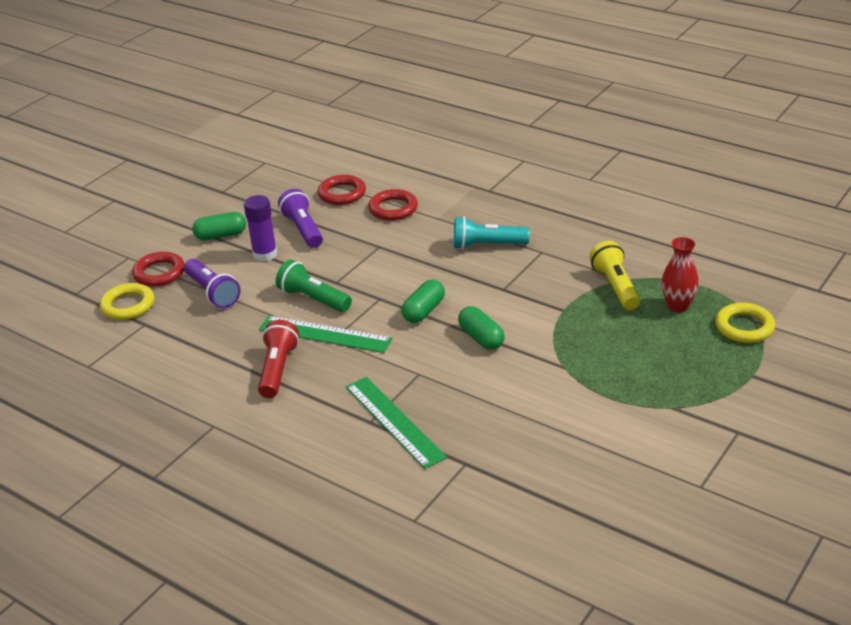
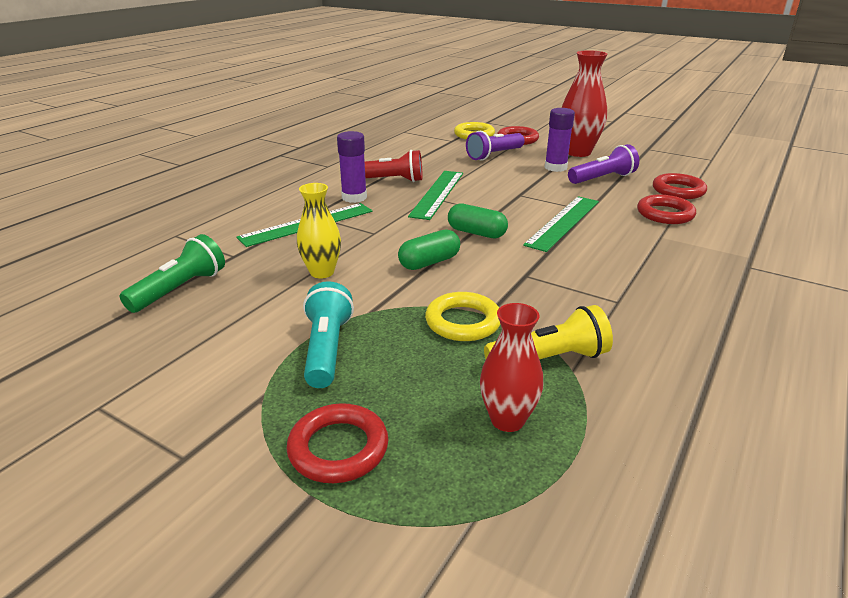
camera: 85 degrees right, 5 degrees down
green capsule [192,212,246,240] -> red vase [562,50,607,157]
green flashlight [276,260,352,312] -> green flashlight moved to [120,234,225,313]
turquoise flashlight [454,216,530,250] -> turquoise flashlight moved to [303,281,354,388]
yellow ring [715,303,775,343] -> yellow ring moved to [425,292,500,341]
none -> red ring [286,403,388,483]
none -> yellow vase [297,183,341,278]
none -> purple glue stick [337,131,367,203]
none -> green ruler [523,196,599,252]

